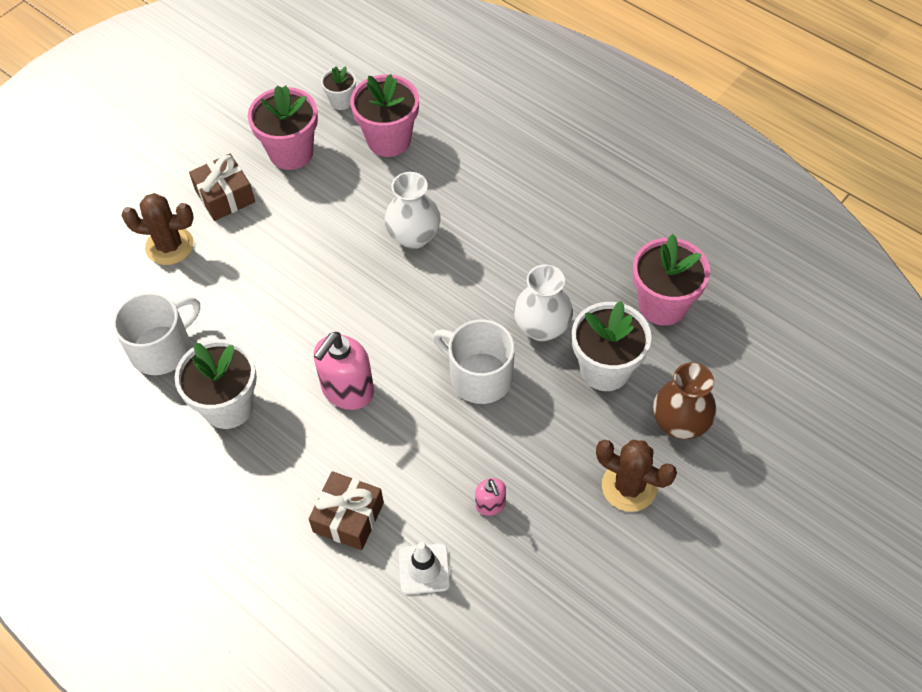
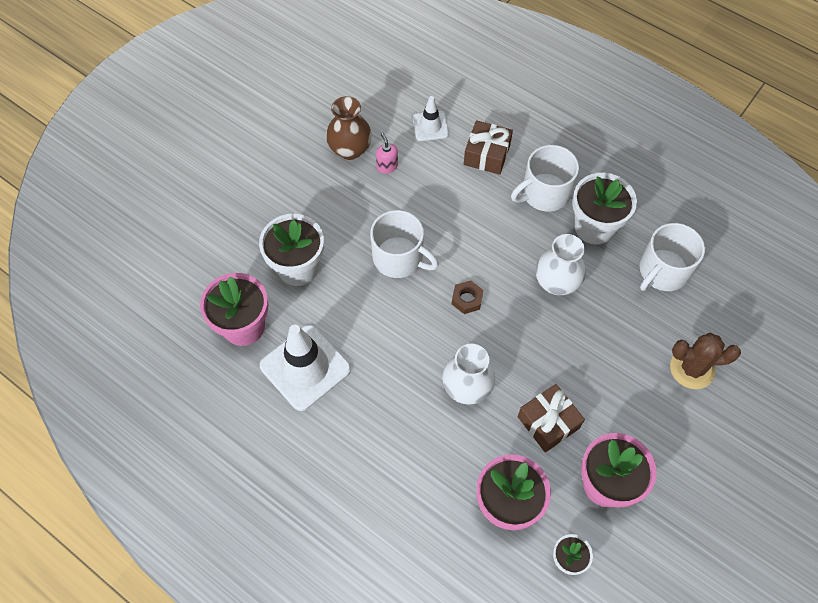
camera: 175 degrees right, 5 degrees up
brown gift [189,154,255,221] -> brown gift moved to [518,384,585,452]
pink soap dispenser [314,332,374,410] -> none
white vase [514,264,573,341] -> white vase moved to [536,234,586,295]
brown cactus [596,440,677,512] -> none
brown vase [653,362,716,439] -> brown vase moved to [326,96,372,160]
none -> white traffic cone [260,325,351,411]
none -> brown nut [452,280,483,314]
none -> white mug [511,145,579,212]

